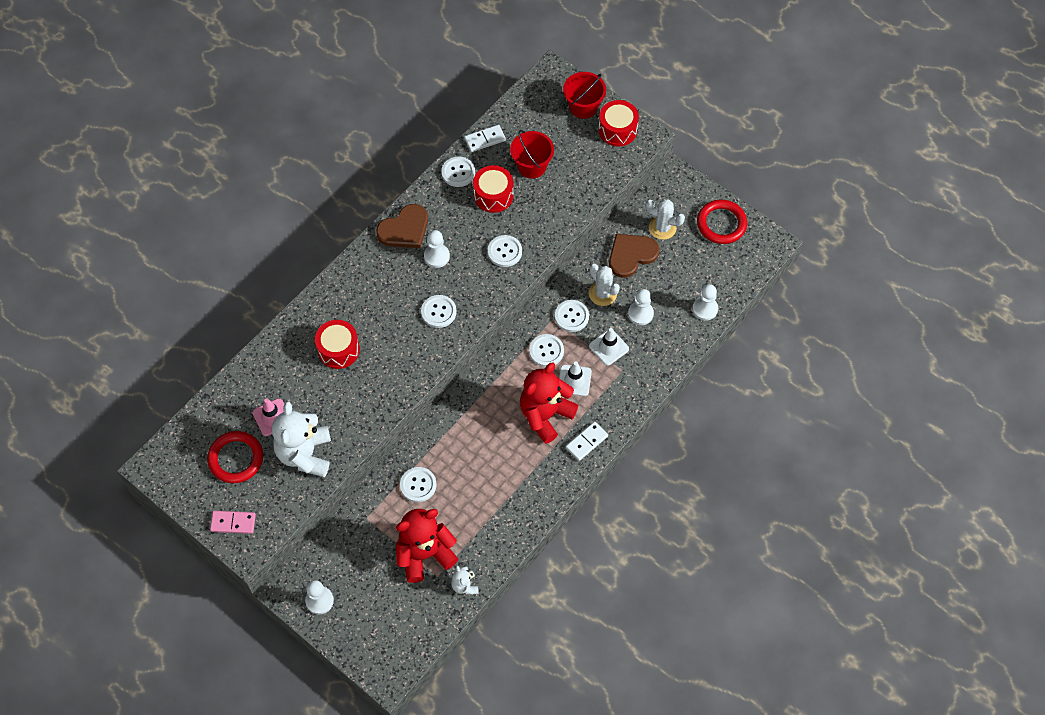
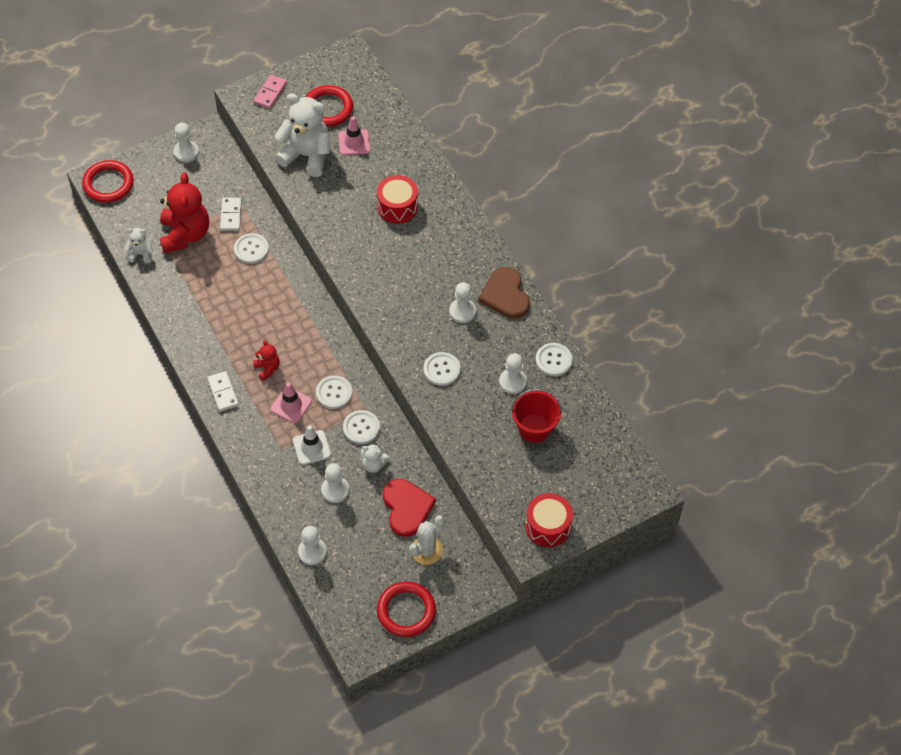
camera: 110 degrees right, 5 degrees down
white button [421,295,457,328] -> none
white domino [464,125,506,152] -> white domino moved to [220,197,242,231]
red drum [473,165,514,213] -> white pawn [499,353,527,394]
red teddy bear [520,362,578,444] -> red teddy bear [253,340,280,381], size x0.47
white traffic cone [559,361,592,396] -> pink traffic cone [270,382,312,423]
red bucket [563,72,606,119] -> none
white cactus [589,263,620,306] -> white teddy bear [361,443,390,473]
brown heart [609,234,659,278] -> red heart [383,479,436,537]
none -> red ring [82,160,134,203]

